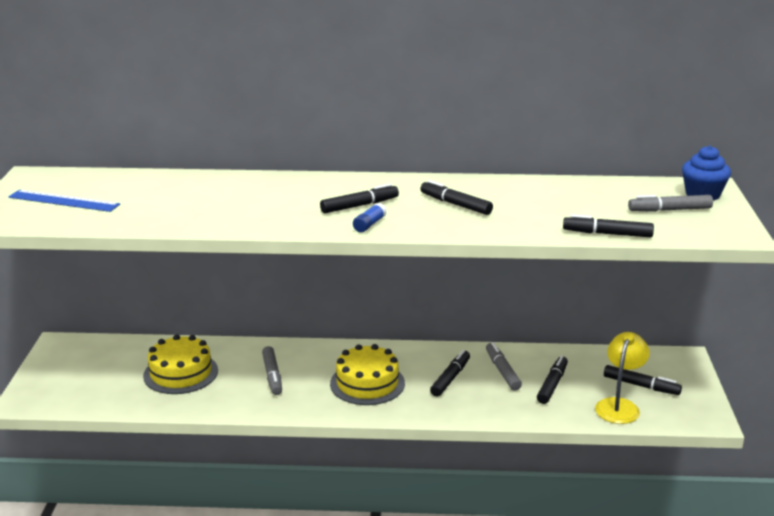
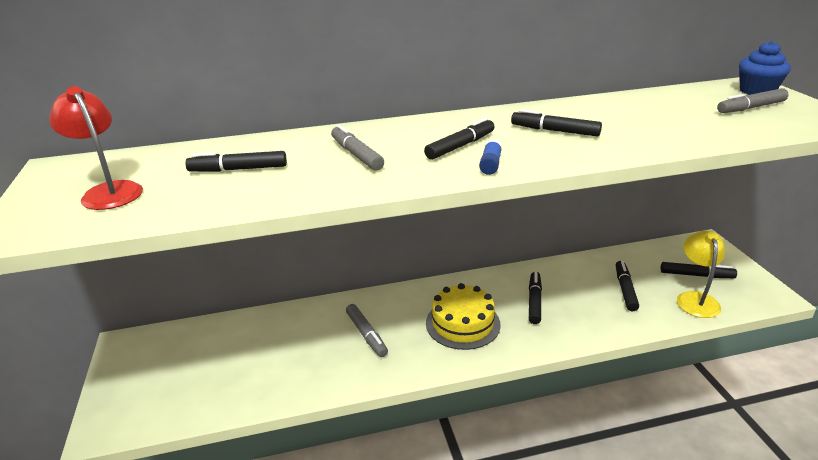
camera: 15 degrees left, 5 degrees up
blue ruler [8,190,120,212] -> red lamp [49,86,143,210]
yellow cake [143,334,218,394] -> none
grey marker [486,342,522,390] -> grey marker moved to [331,125,384,170]
black marker [563,214,654,237] -> black marker moved to [185,151,287,172]

